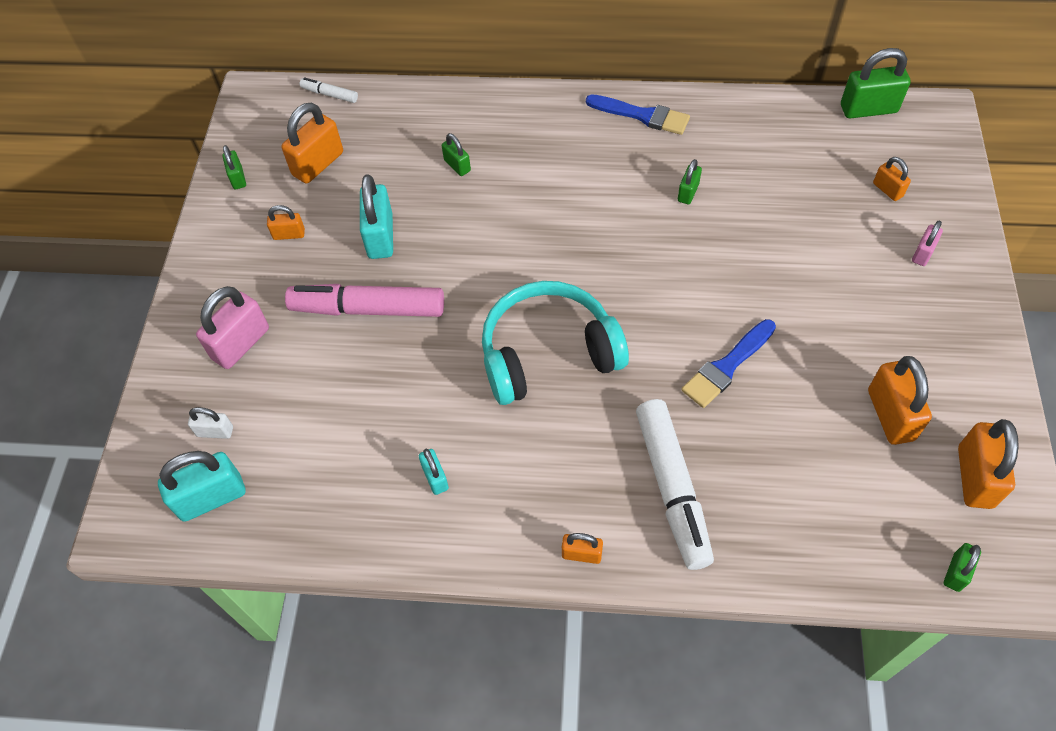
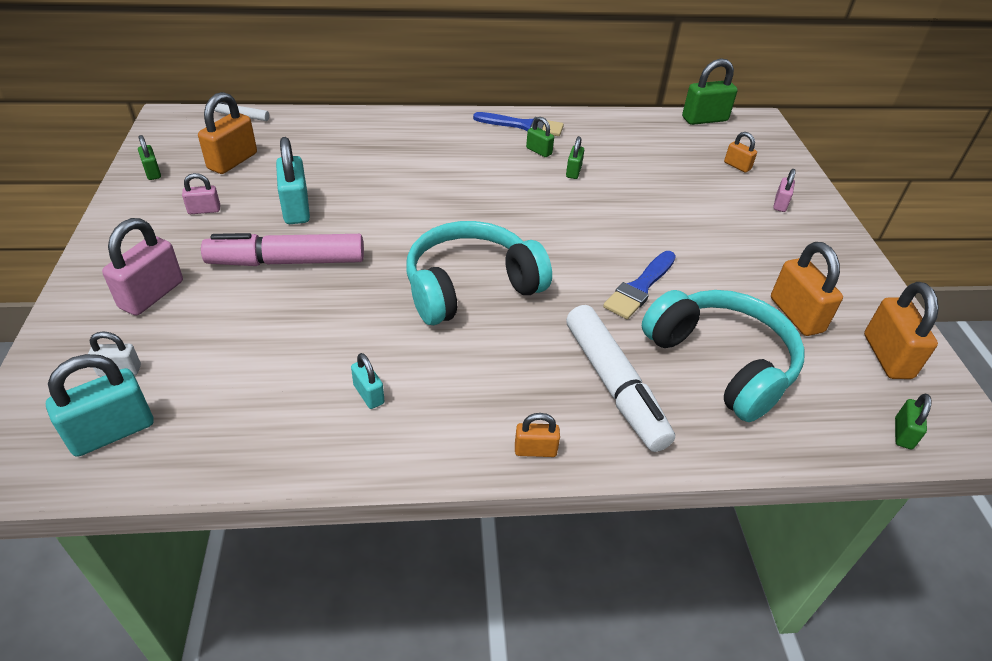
camera: 15 degrees left, 15 degrees down
orange padlock [267,205,305,240] -> pink padlock [182,173,220,214]
green padlock [442,133,471,176] -> green padlock moved to [526,117,554,157]
none -> turquoise headphones [642,290,805,422]

